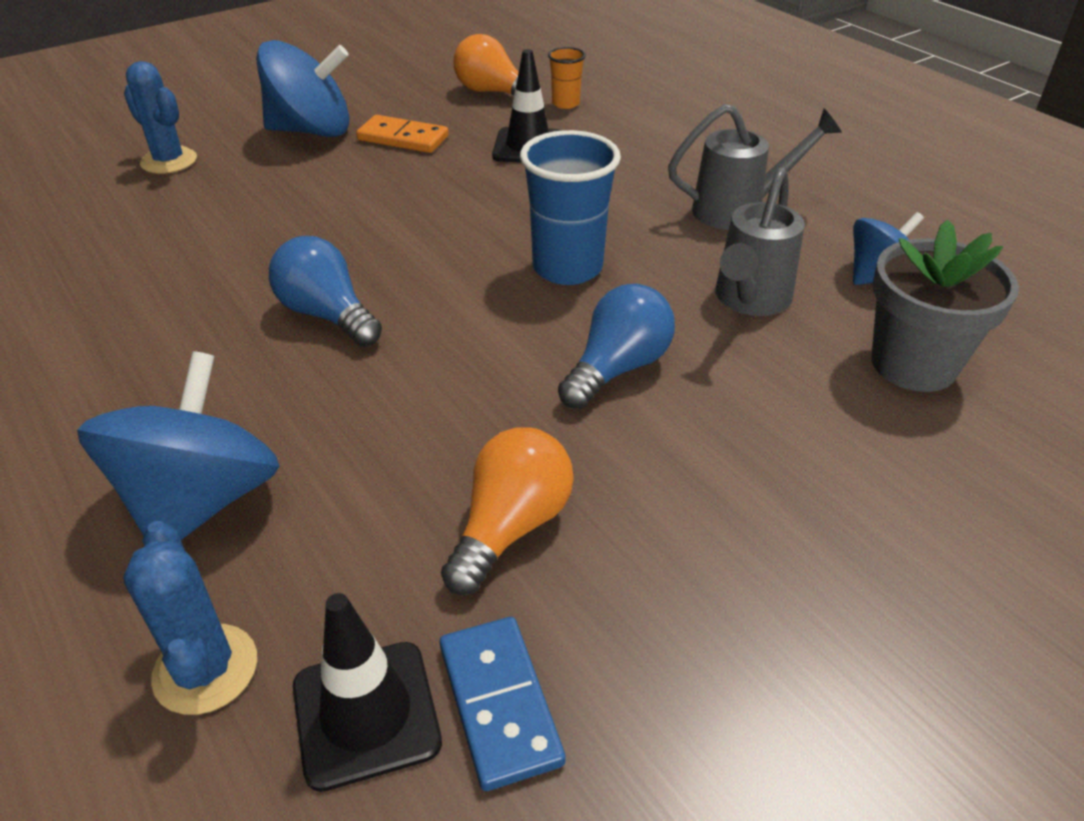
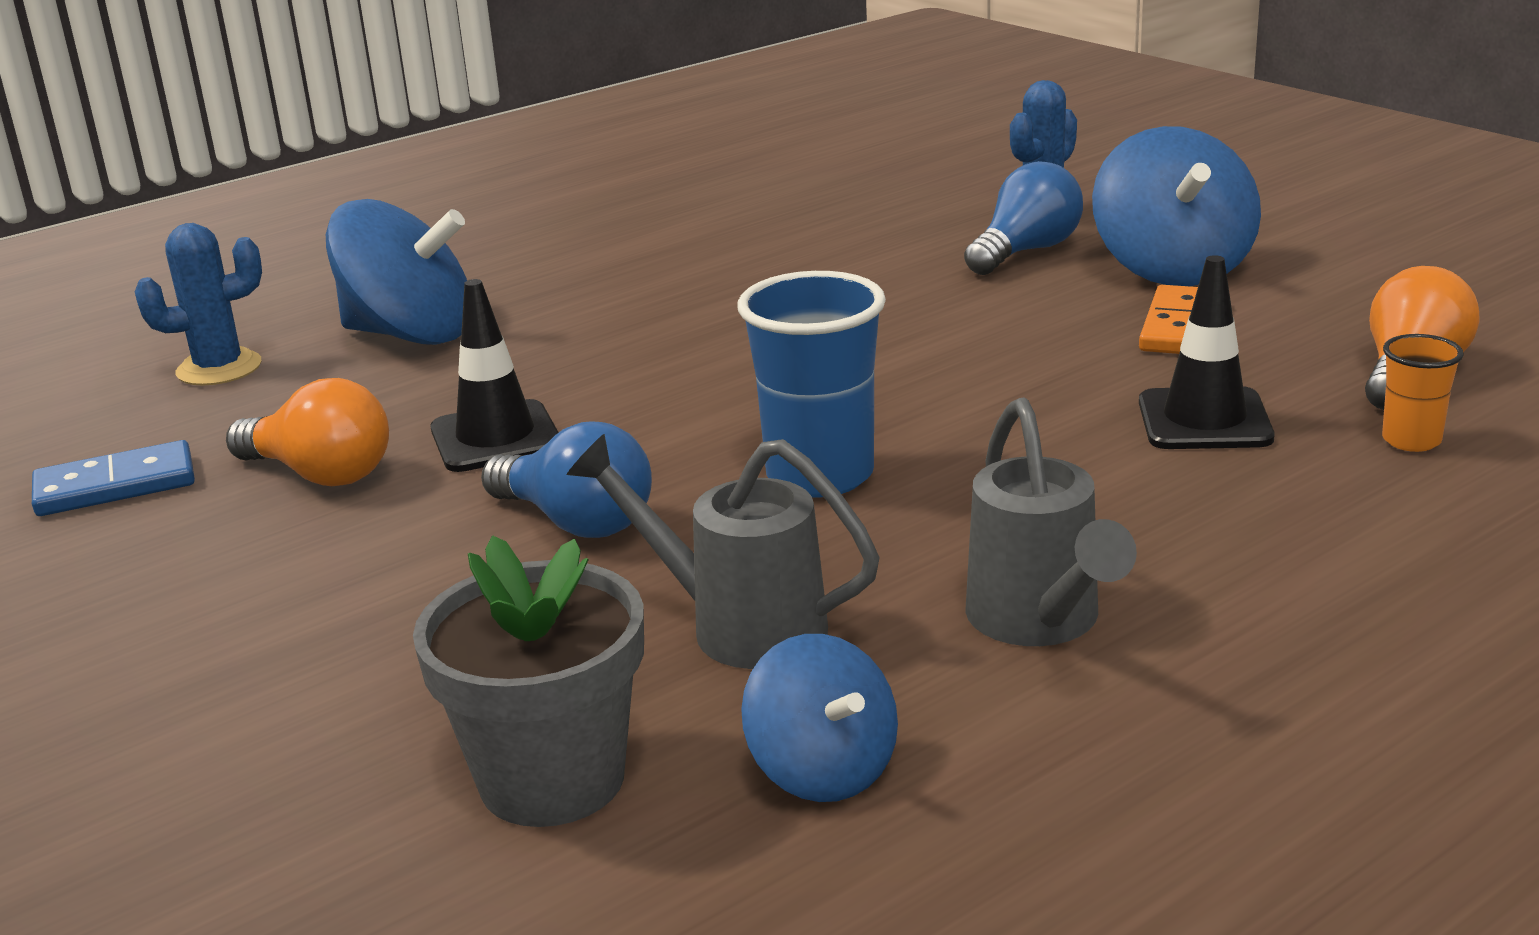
camera: 90 degrees right, 15 degrees down
blue light bulb [269,236,382,347] -> blue light bulb moved to [964,161,1083,275]
black traffic cone [293,593,442,792] -> black traffic cone moved to [430,279,559,472]

